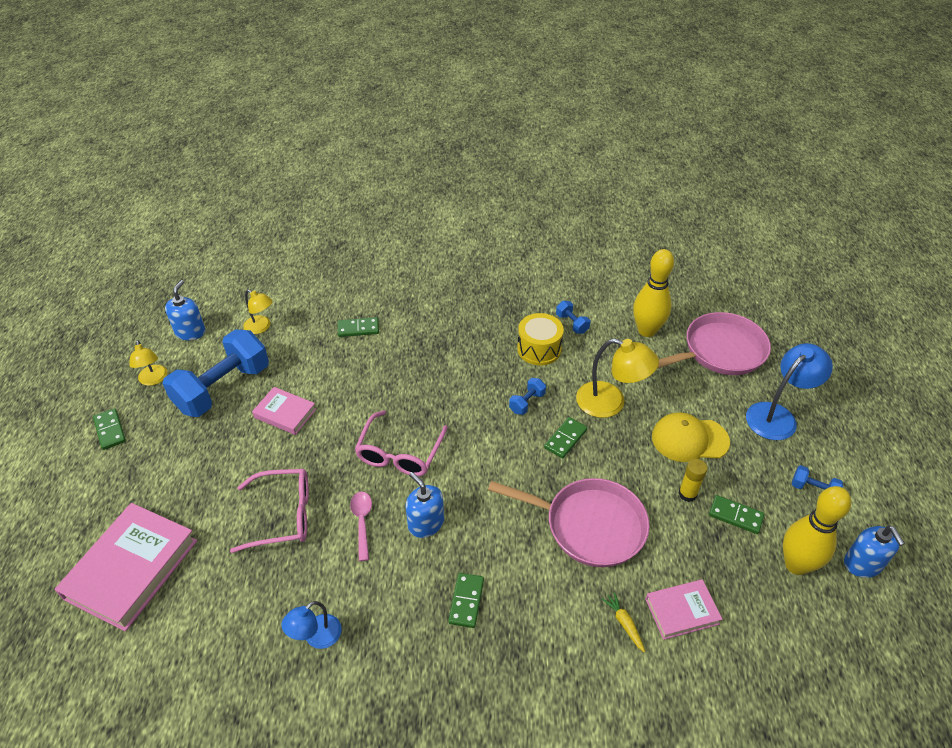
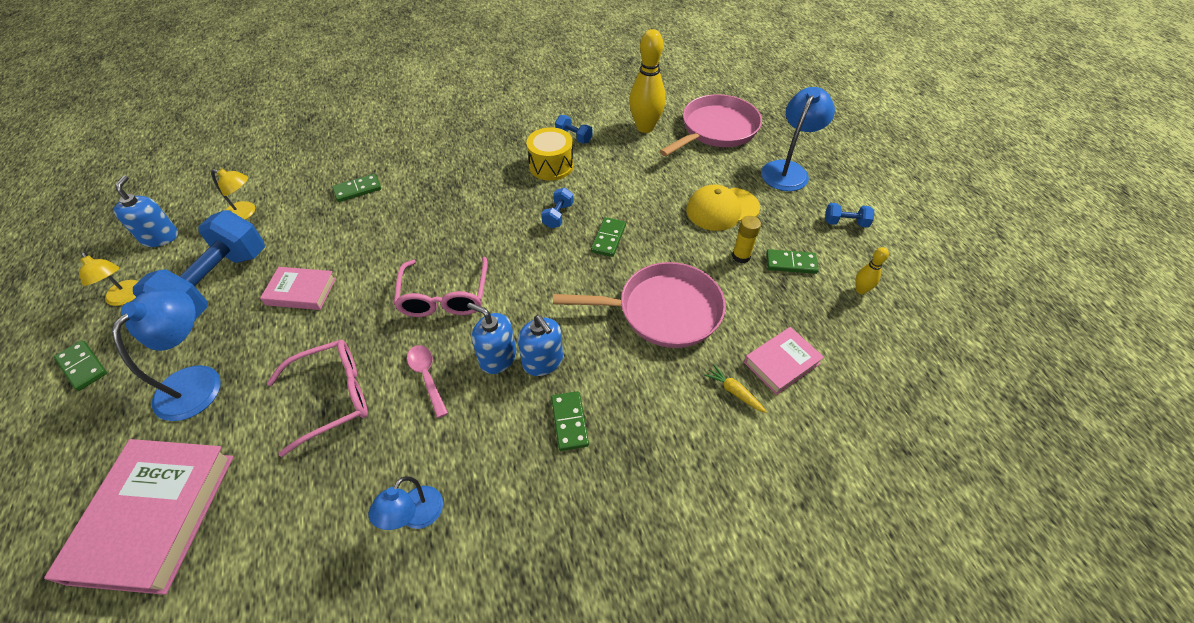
camera: 20 degrees left, 5 degrees up
yellow lamp [576,339,659,418] -> none
yellow bowling pin [783,486,851,575] -> yellow bowling pin [855,247,889,294], size x0.47
blue soap dispenser [844,525,905,578] -> blue soap dispenser moved to [518,315,563,376]
none -> blue lamp [112,288,221,421]

